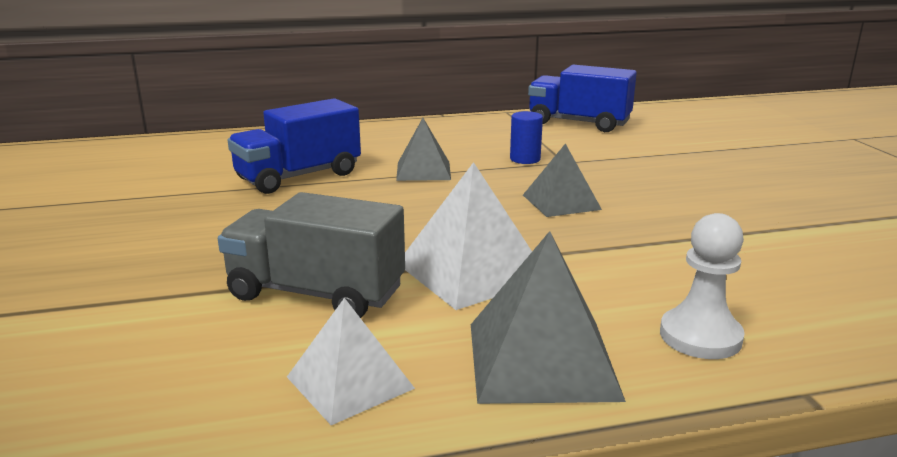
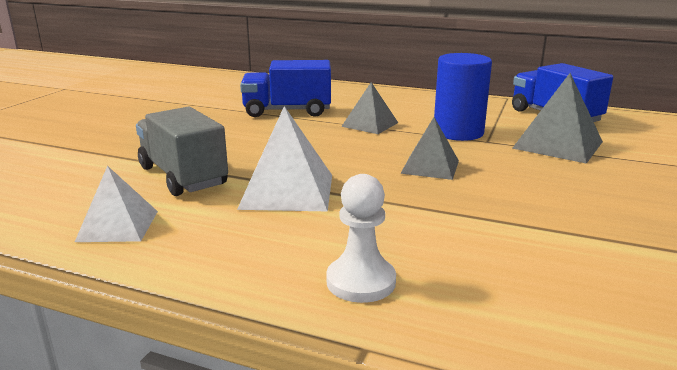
camera: 35 degrees right, 0 degrees up
grey pyramid [471,231,626,404] -> grey pyramid moved to [512,73,603,164]
blue cylinder [510,111,543,164] -> blue cylinder [434,53,492,141], size x1.93

